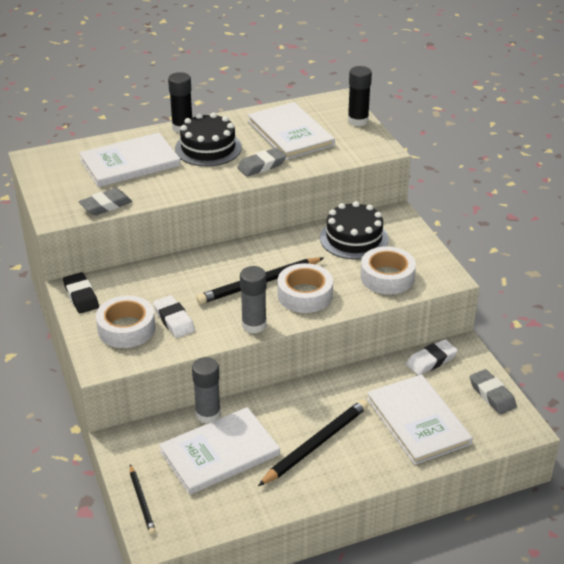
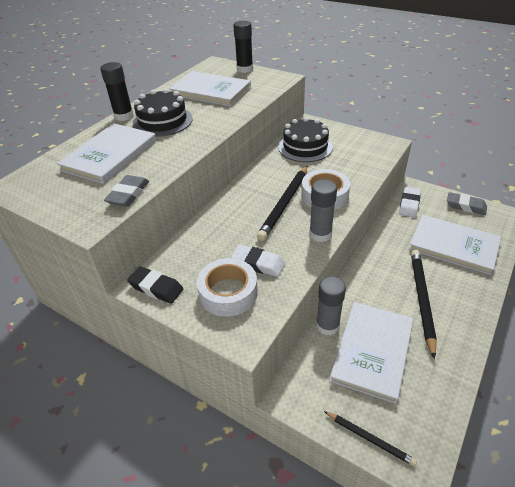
camera: 35 degrees left, 5 degrees up
grey eraser [237,148,287,177] -> none
white tape [360,246,416,295] -> none

